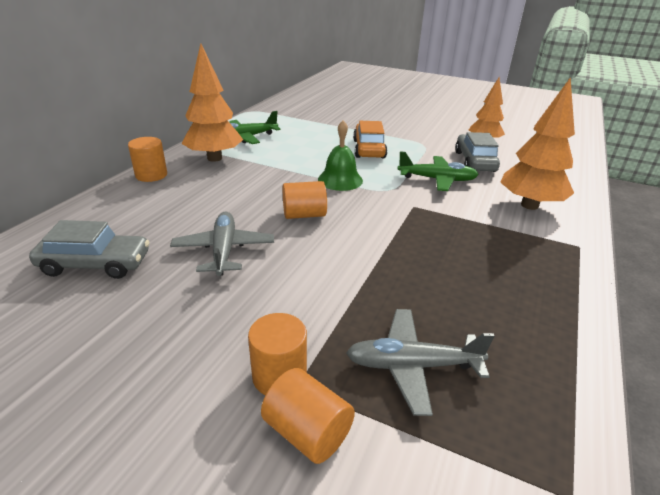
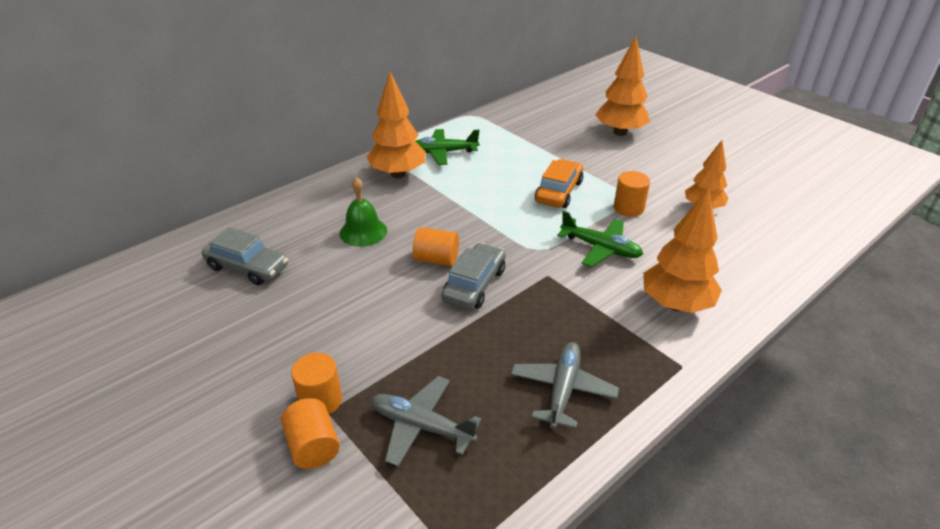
camera: 25 degrees right, 5 degrees up
orange cylinder [128,137,167,182] -> orange cylinder moved to [614,171,650,217]
grey plane [170,211,274,276] -> grey plane moved to [511,342,619,429]
green bell [318,120,363,191] -> green bell moved to [340,177,387,247]
grey car [455,132,500,172] -> grey car moved to [441,243,506,310]
none -> orange tree [595,36,650,136]

